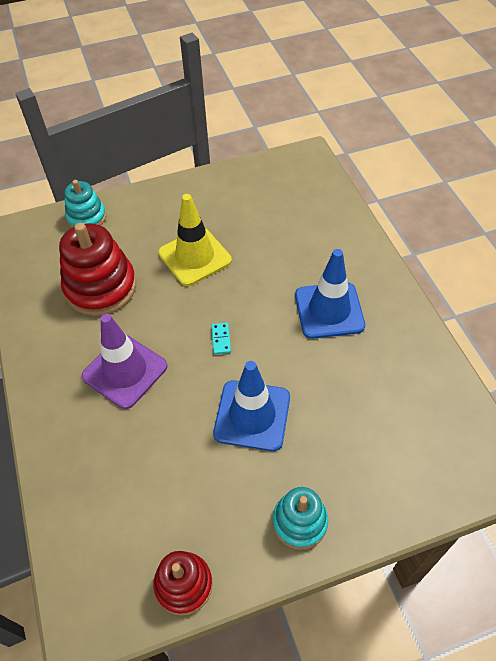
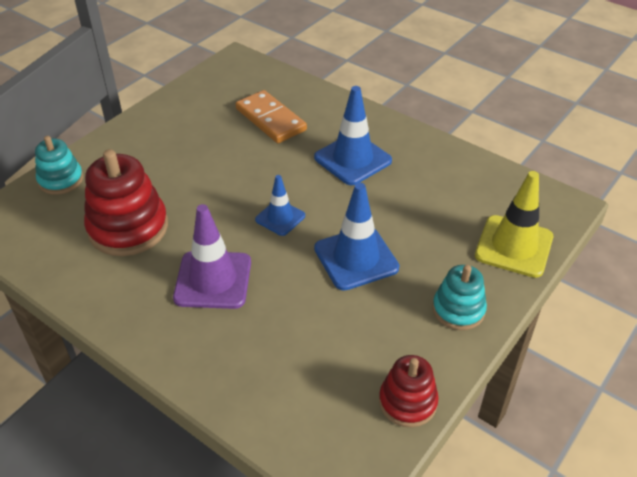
camera: 35 degrees left, 10 degrees down
yellow traffic cone [158,194,232,286] -> yellow traffic cone moved to [475,171,553,278]
turquoise domino [211,323,231,354] -> blue traffic cone [255,175,305,236]
none -> orange domino [236,90,307,143]

